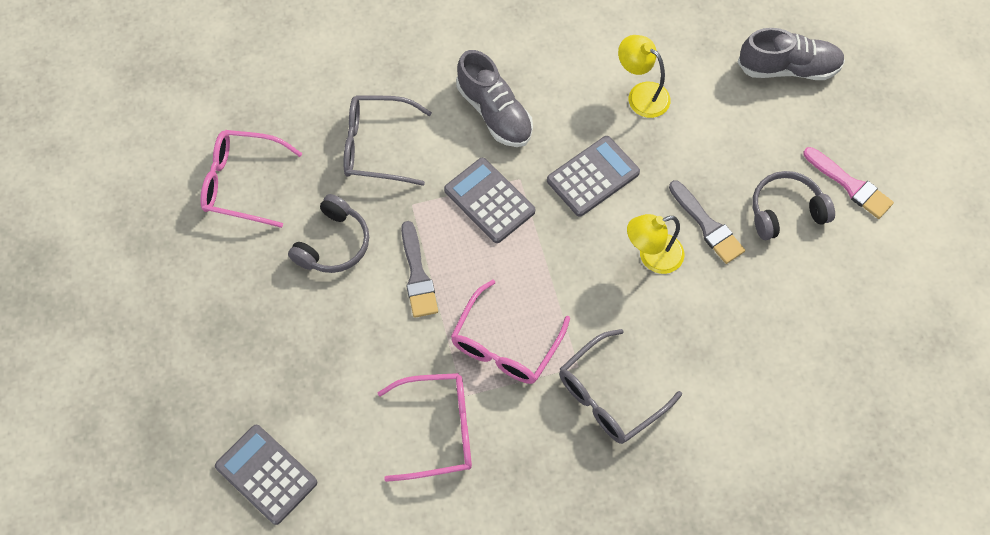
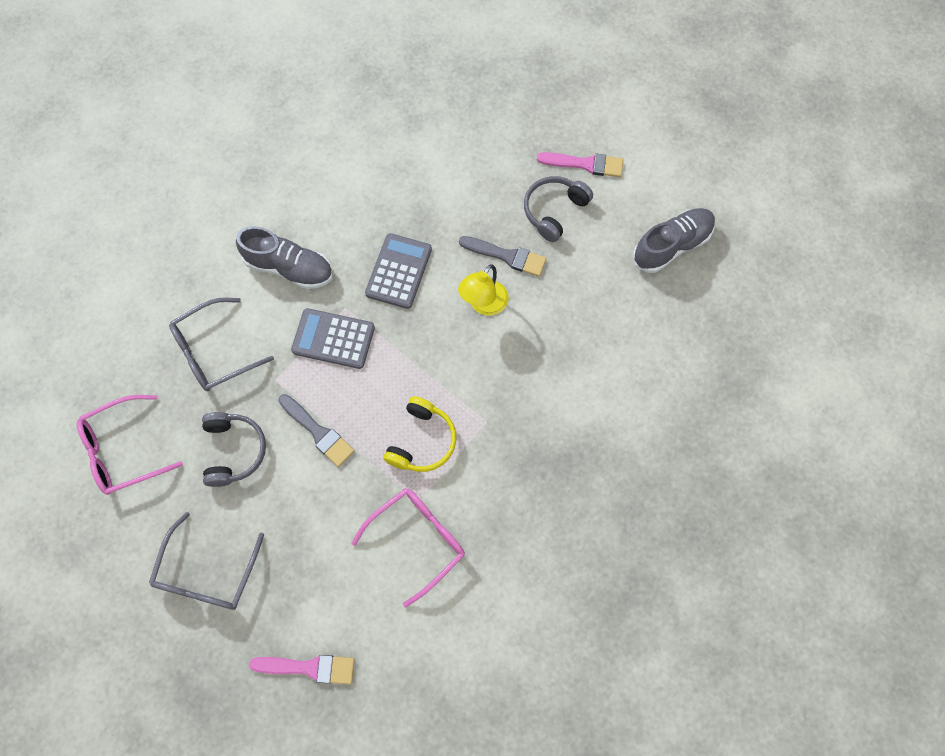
camera: 35 degrees left, 5 degrees up
grey calculator [215,425,317,525] -> pink brush [249,655,355,684]
pink glasses [451,280,570,384] -> yellow headphones [383,396,456,472]
grey glasses [559,329,682,444] -> grey glasses moved to [149,512,264,610]
yellow lamp [618,35,671,118] -> none
grey shoe [737,28,845,80] -> grey shoe moved to [633,208,715,273]

